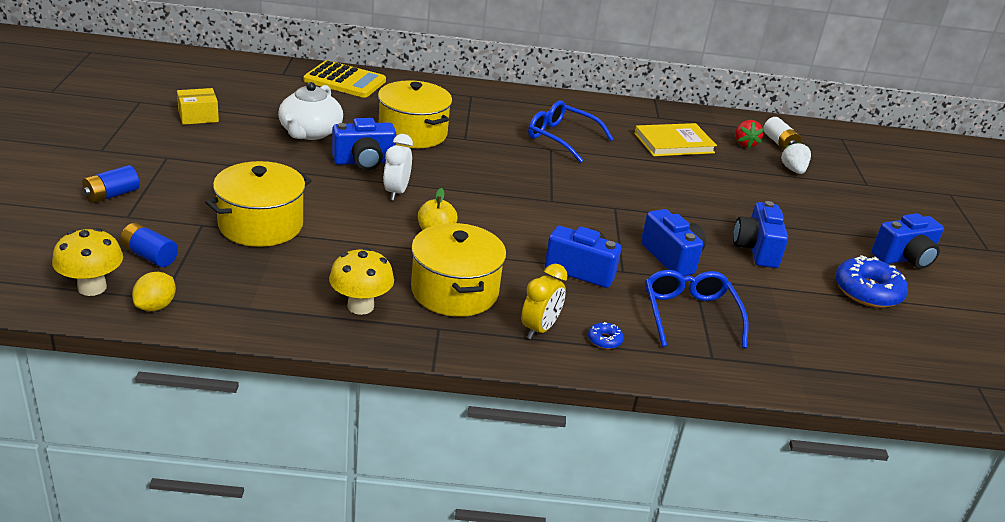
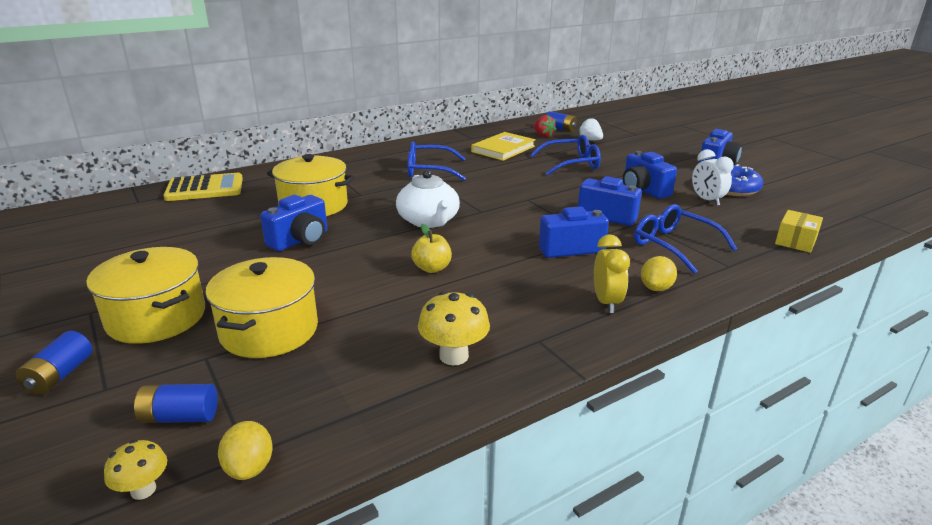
camera: 30 degrees left, 5 degrees down
yellow mushroom [52,228,123,296] -> yellow mushroom [104,440,167,500], size x0.61
yellow box [177,88,219,125] -> yellow box moved to [775,210,823,253]
white teapot [278,82,343,140] -> white teapot moved to [396,170,460,228]
white clock [384,134,413,201] -> white clock moved to [692,149,734,206]
yellow pot [411,223,506,317] -> yellow pot moved to [86,247,205,344]
blue donut [588,322,624,349] -> yellow lemon [641,256,677,291]
white battery [763,117,801,150] -> blue battery [546,111,577,132]
none -> blue glasses [530,135,601,176]

